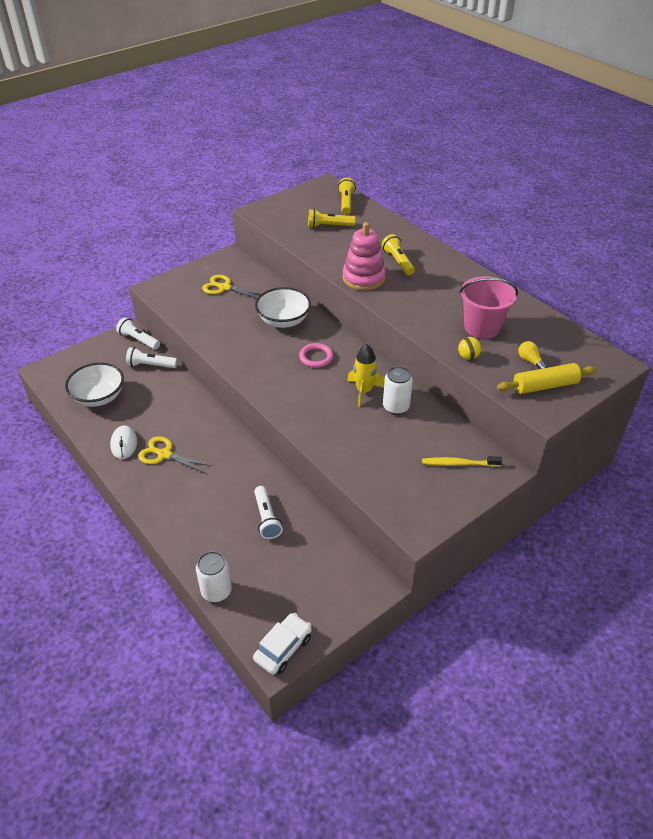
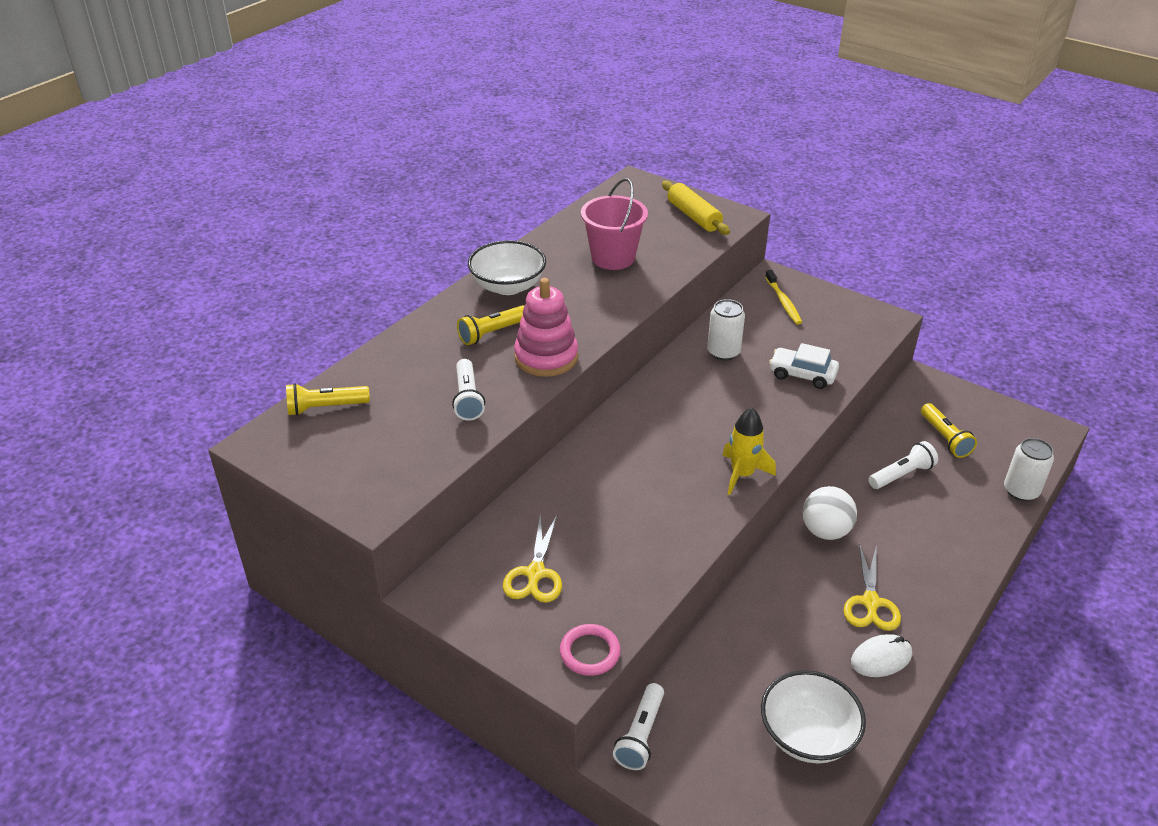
camera: 105 degrees left, 5 degrees down
white flashlight [126,347,178,368] -> white flashlight moved to [452,359,485,421]
white car [253,613,312,675] -> white car moved to [769,343,839,389]
white bowl [255,287,311,328] -> white bowl moved to [468,240,546,295]
pink ring [299,343,333,367] -> pink ring moved to [560,624,621,676]
yellow flashlight [308,209,356,228] -> yellow flashlight moved to [921,403,977,458]
yellow rocket [347,344,385,407] -> yellow rocket moved to [722,407,776,495]
yellow ball [458,337,482,360] -> none
yellow light bulb [518,341,547,369] -> none
none -> white ball [803,486,857,540]

